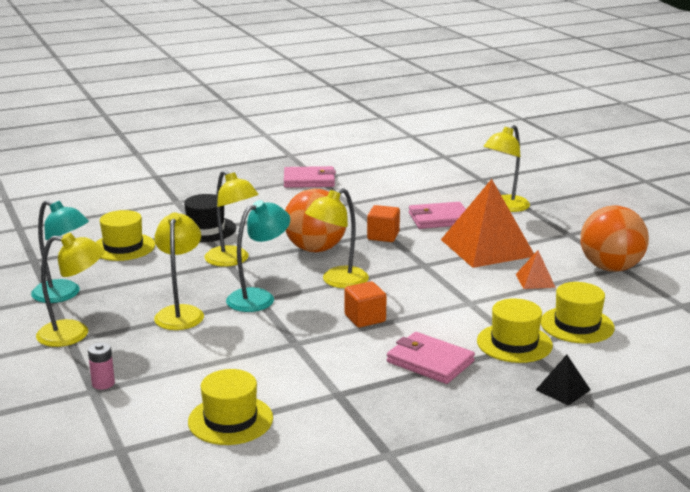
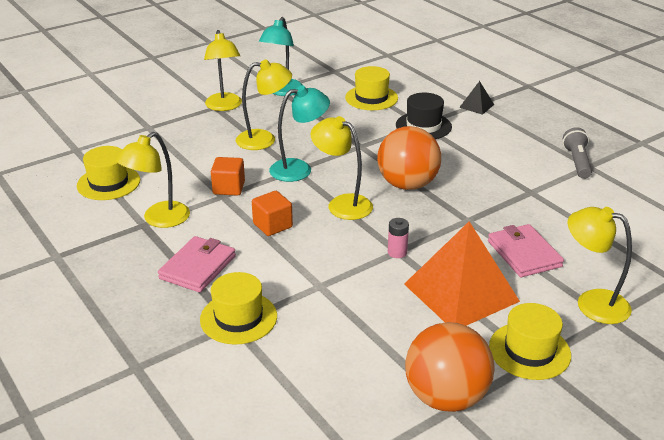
camera: 80 degrees right, 10 degrees up
pink battery [88,342,115,390] -> pink battery moved to [388,218,409,258]
yellow lamp [204,170,259,267] -> yellow lamp moved to [116,132,190,228]
turquoise lamp [226,200,290,312] -> turquoise lamp turned 60 degrees counterclockwise [269,85,330,182]
pink wallet [284,166,336,188] -> grey flashlight [563,127,592,179]
orange cube [367,205,400,242] -> orange cube moved to [211,157,245,196]
orange pyramid [516,250,556,289] -> none
black pyramid [536,354,591,406] -> black pyramid moved to [459,81,494,115]
yellow hat [541,282,615,343] -> yellow hat moved to [489,303,571,380]

